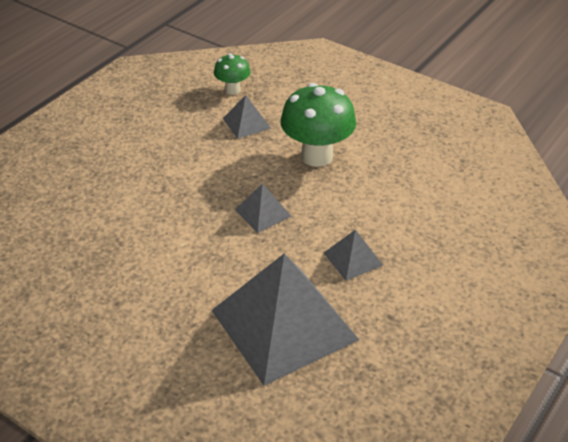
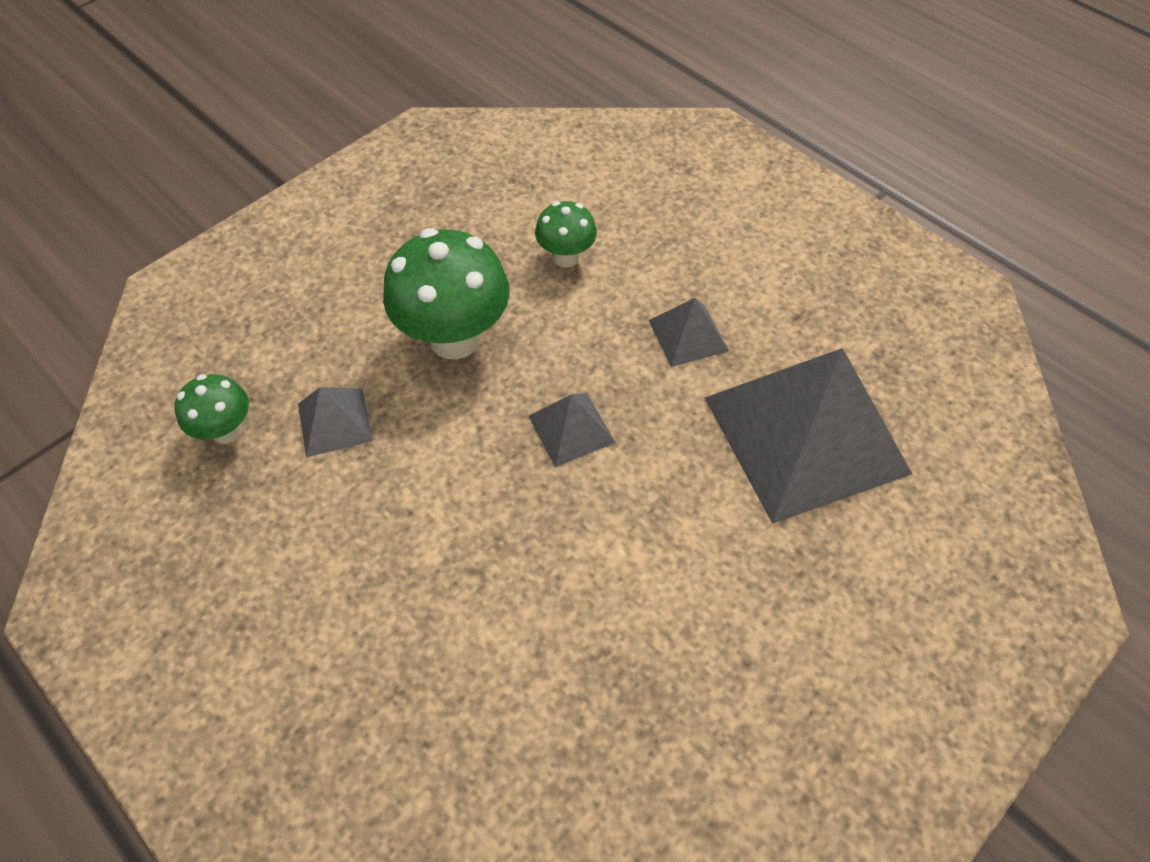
camera: 80 degrees left, 15 degrees up
none -> green mushroom [535,201,597,268]

